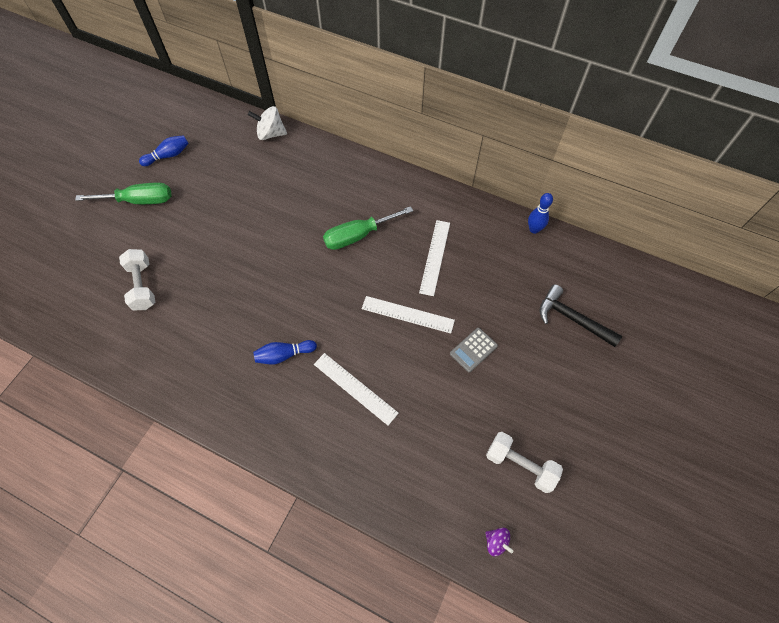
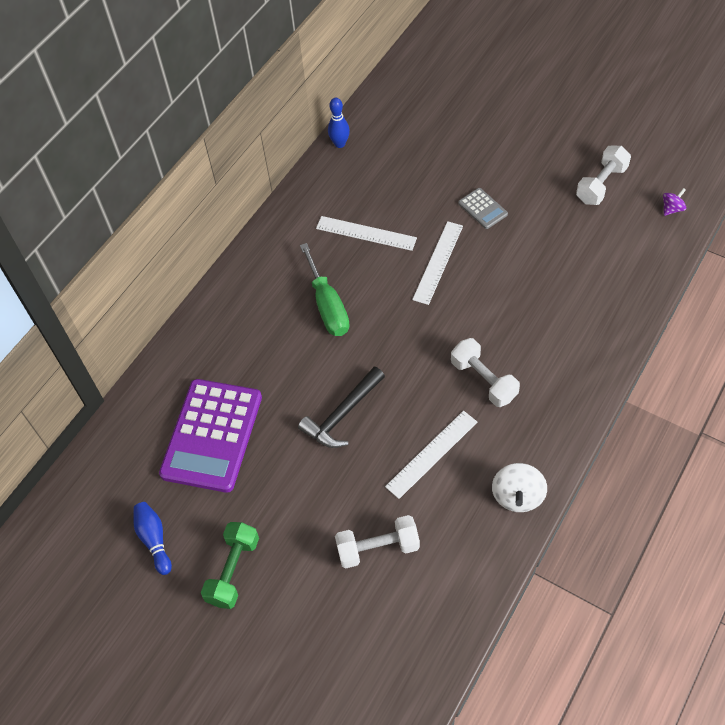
camera: 80 degrees left, 5 degrees down
green screwdriver [75,182,172,204] -> green dumbbell [201,522,259,609]
white spinning top [248,106,287,140] -> white spinning top moved to [492,463,547,512]
blue bowling pin [253,340,317,365] -> white dumbbell [451,338,520,407]
white ruler [314,353,399,426] -> white ruler moved to [385,411,477,499]
black hammer [540,284,622,347] -> black hammer moved to [298,367,385,448]
none -> purple calculator [159,379,262,493]

